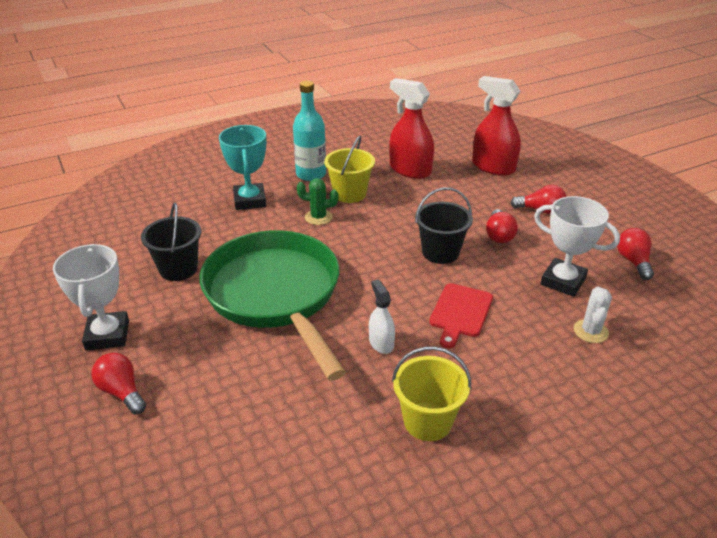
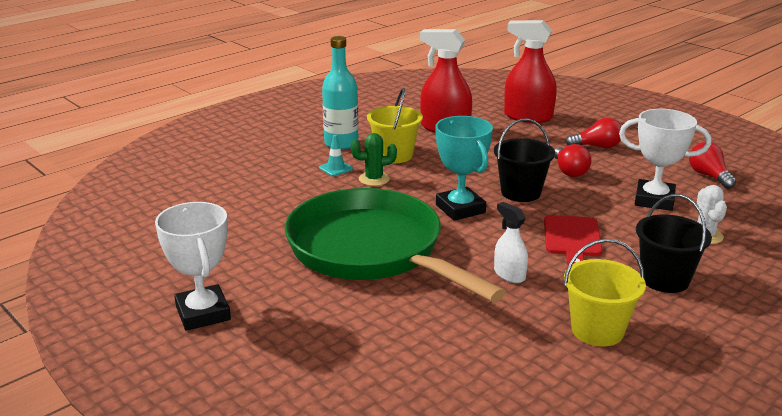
camera: 15 degrees left, 10 degrees down
red light bulb [91,353,146,414] -> none
black bucket [141,202,201,281] -> black bucket moved to [636,194,712,293]
turquoise trophy [219,125,266,210] -> turquoise trophy moved to [435,116,493,221]
none -> turquoise traffic cone [319,135,353,176]

